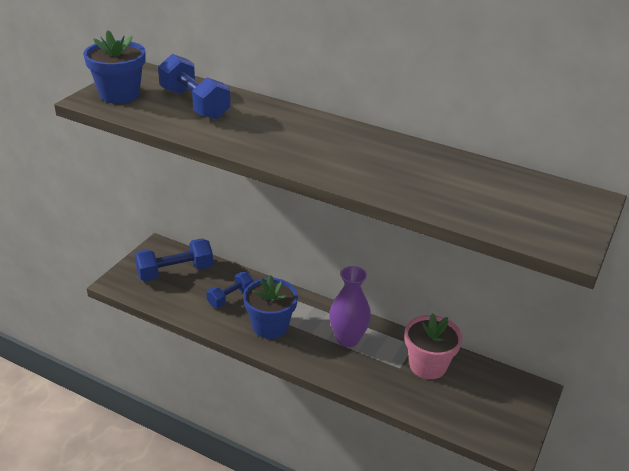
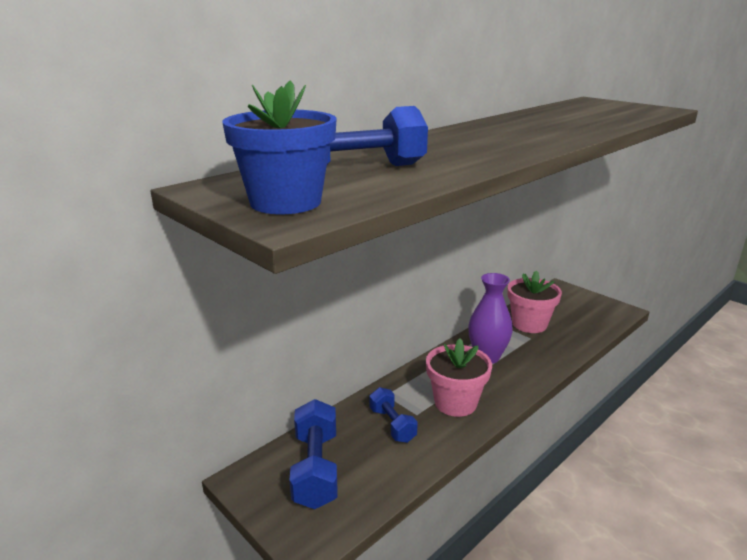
camera: 70 degrees left, 10 degrees down
blue flower pot [243,275,298,339] -> pink flower pot [426,338,492,417]

